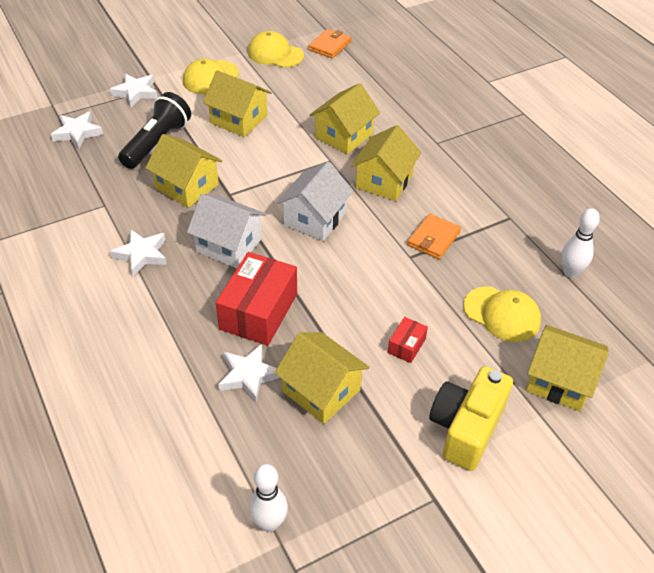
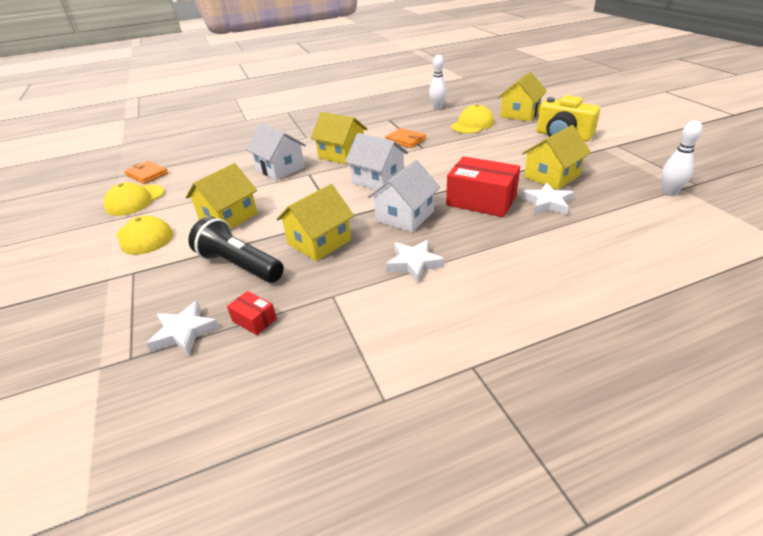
camera: 80 degrees left, 10 degrees down
white star [110,74,157,107] -> none
yellow house [310,83,380,154] -> white house [246,123,306,180]
red box [388,317,428,363] -> red box moved to [227,291,277,335]

